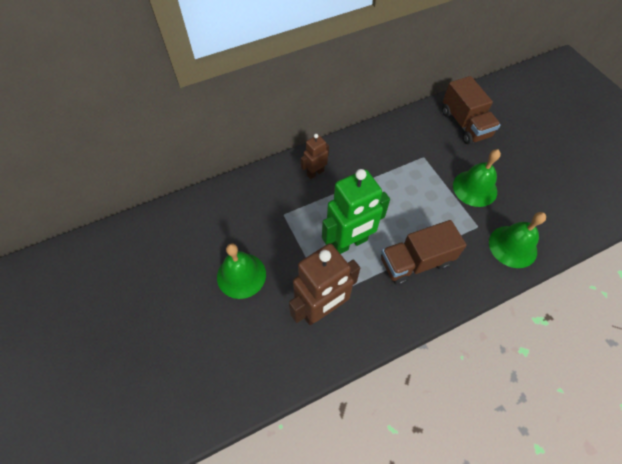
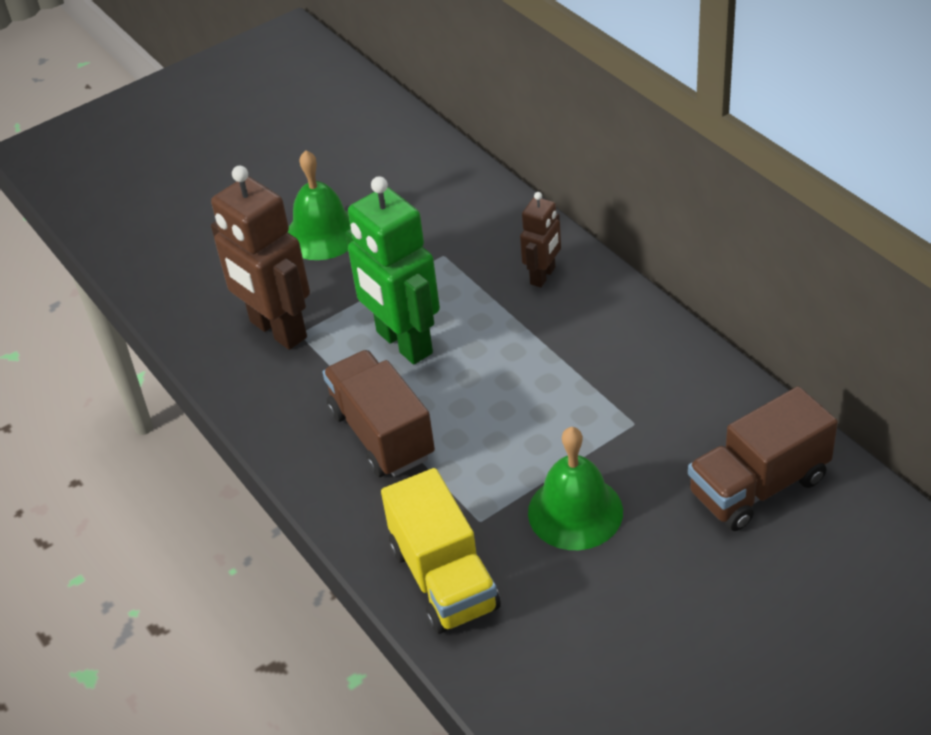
camera: 85 degrees right, 15 degrees down
brown robot [301,134,329,179] -> brown robot turned 75 degrees clockwise [520,192,561,287]
green bell [489,212,546,268] -> yellow truck [381,468,501,634]

